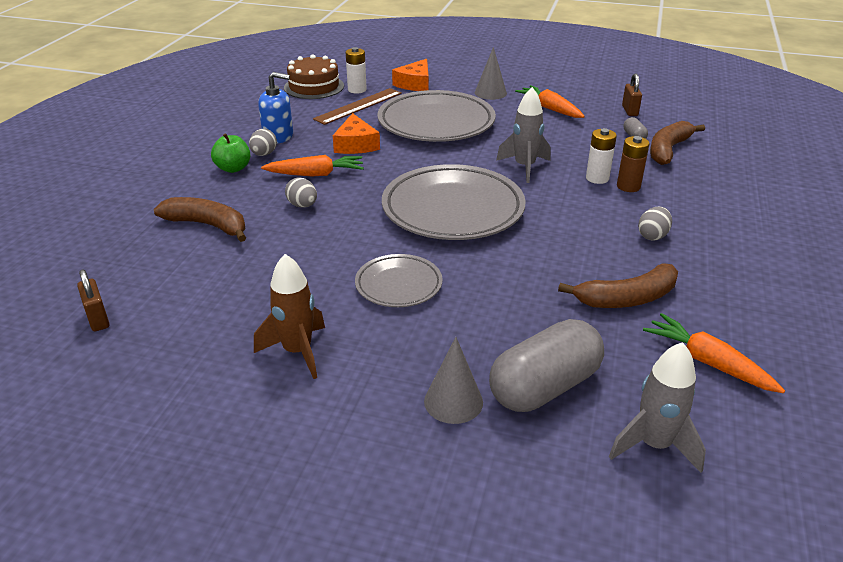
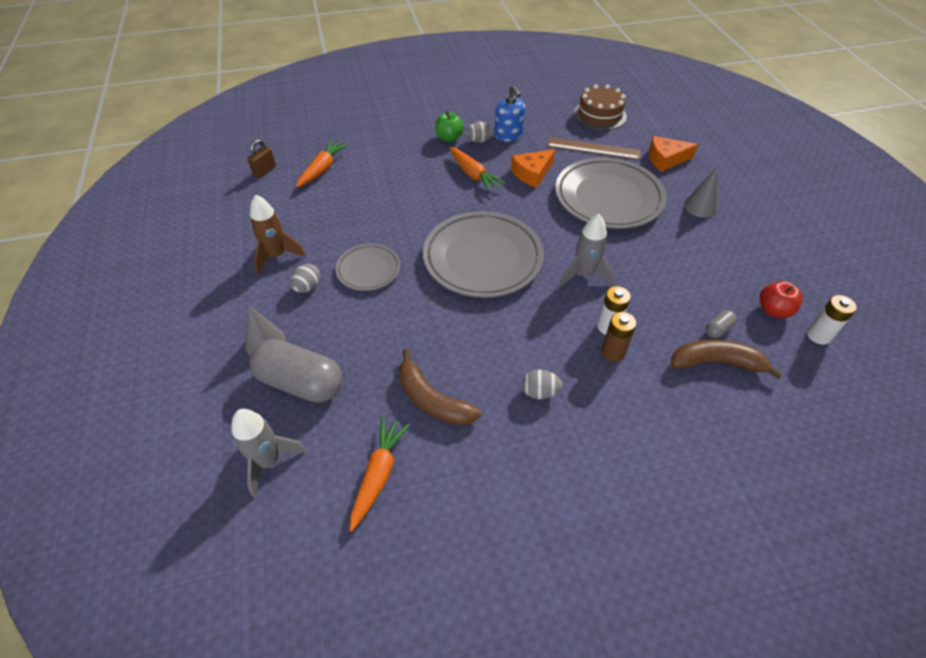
camera: 60 degrees right, 15 degrees up
brown banana [154,197,246,242] -> none
grey egg [285,177,317,208] -> grey egg moved to [291,264,320,293]
white battery [346,47,367,94] -> white battery moved to [807,295,857,345]
orange carrot [515,85,585,118] -> orange carrot moved to [296,140,348,188]
brown padlock [622,74,642,116] -> red apple [760,281,802,318]

